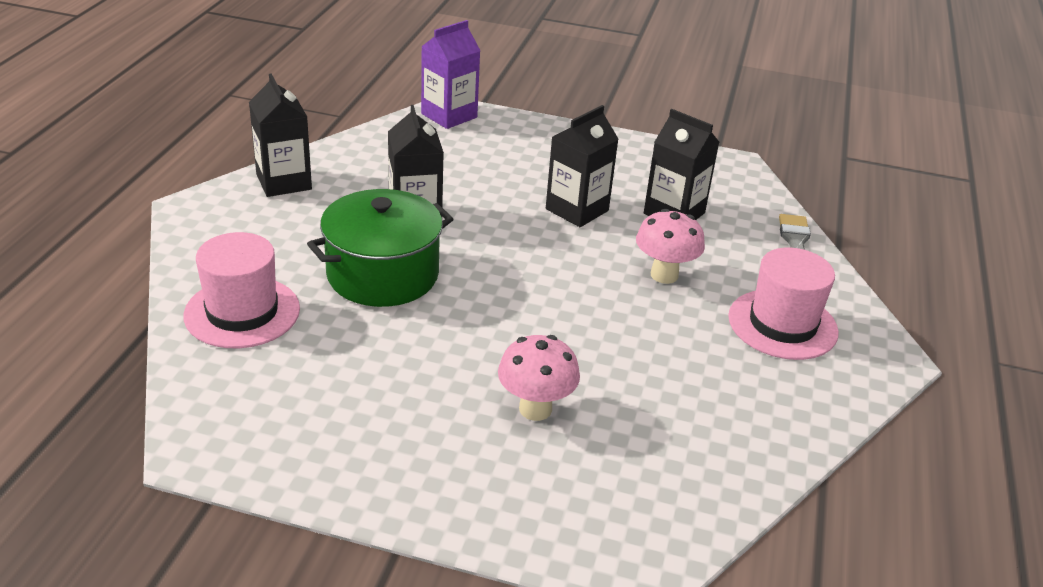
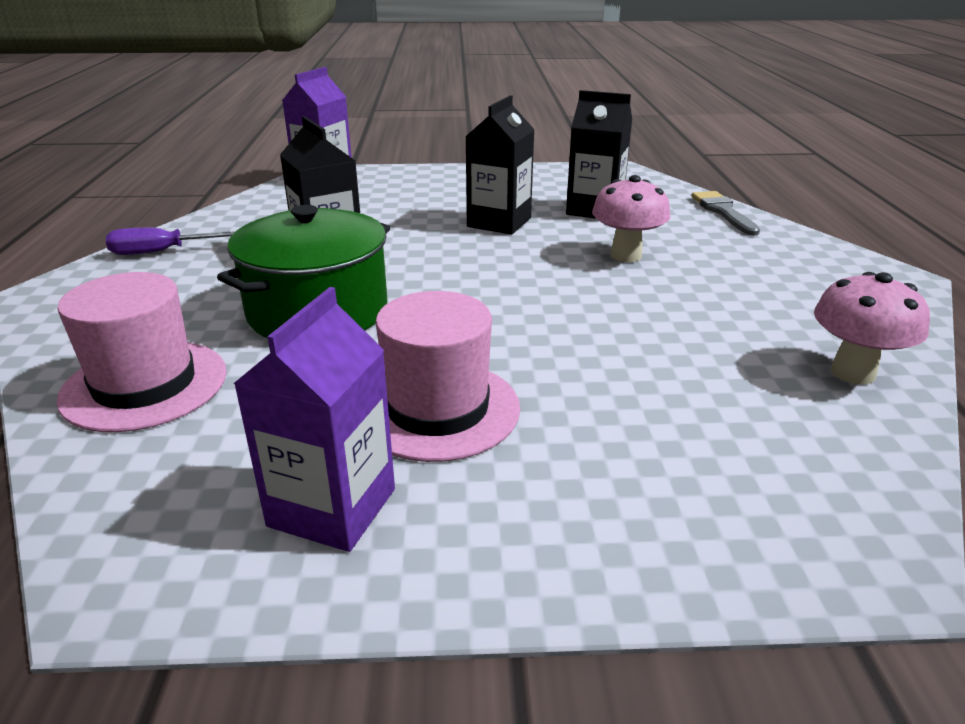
camera: 15 degrees left, 5 degrees down
black carton [249,74,312,197] -> purple screwdriver [106,228,235,255]
pink mushroom [498,335,580,421] -> pink mushroom moved to [814,272,930,385]
pink hat [728,248,839,360] -> pink hat moved to [375,291,520,462]
none -> purple carton [233,287,395,552]

